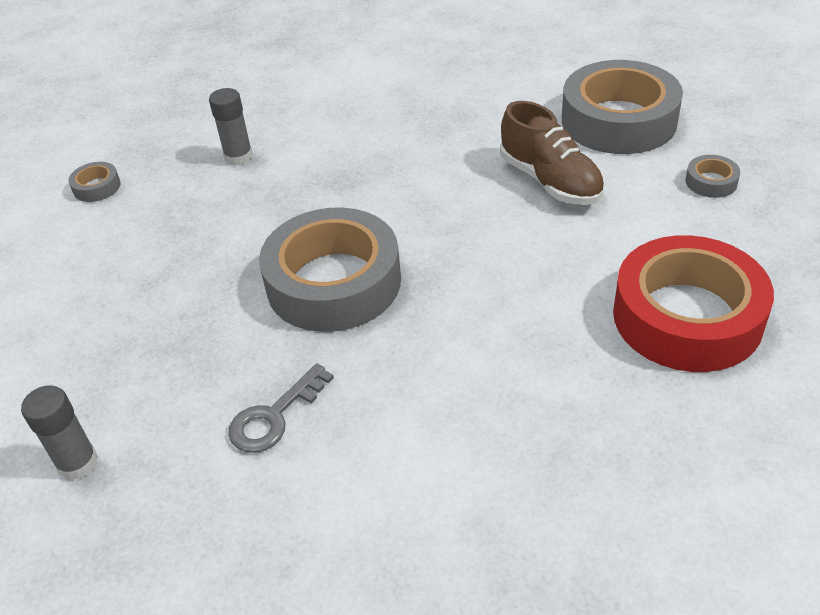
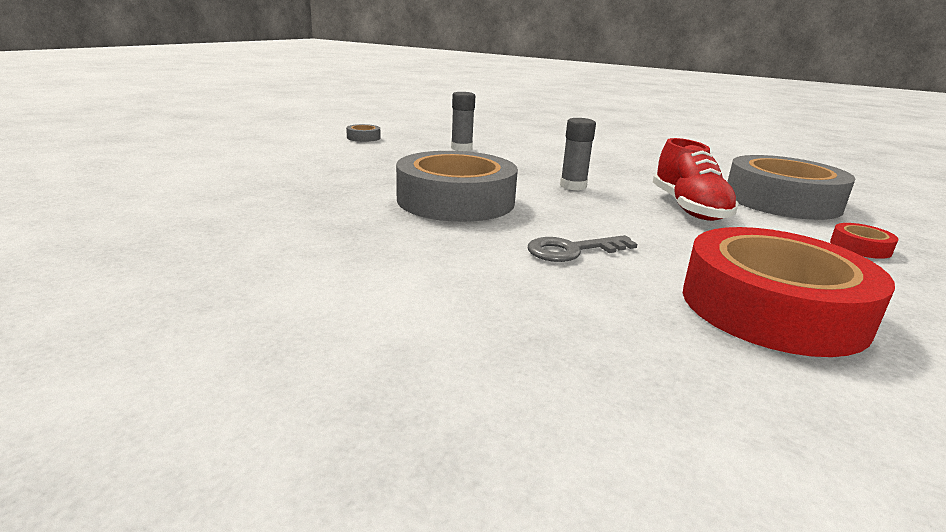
camera: 25 degrees right, 20 degrees down
grey glue stick [21,385,98,480] -> grey glue stick moved to [560,118,596,191]
grey key [228,363,334,453] -> grey key moved to [528,235,637,262]
brown shoe [500,101,605,205] -> red shoe [653,138,739,221]
grey tape [685,155,740,198] -> red tape [830,223,899,259]

